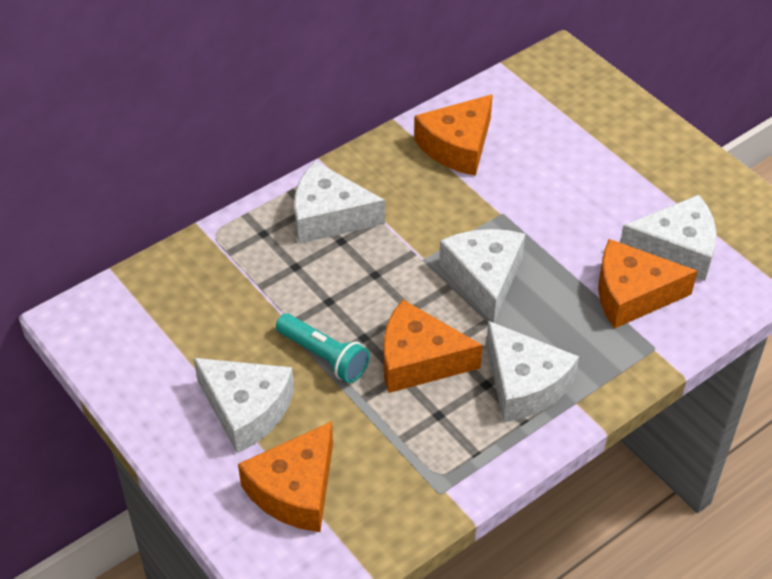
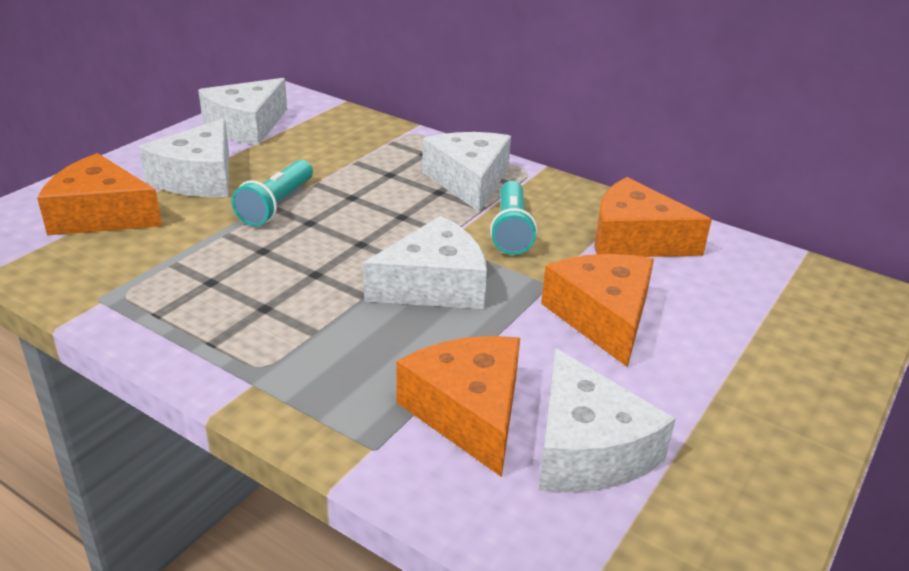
camera: 70 degrees right, 15 degrees down
orange cheese [384,300,482,393] -> orange cheese moved to [541,254,654,368]
white cheese [486,321,579,423] -> white cheese moved to [198,78,287,145]
none -> turquoise flashlight [490,181,537,255]

